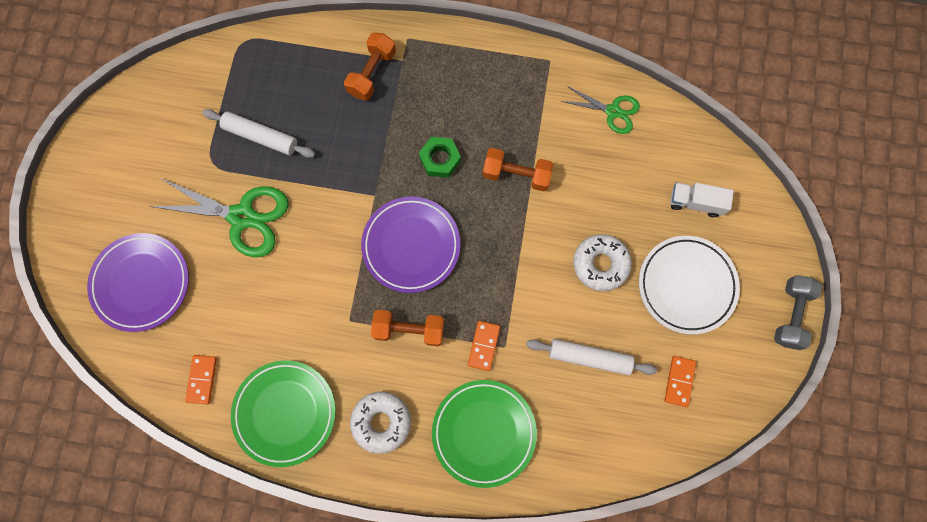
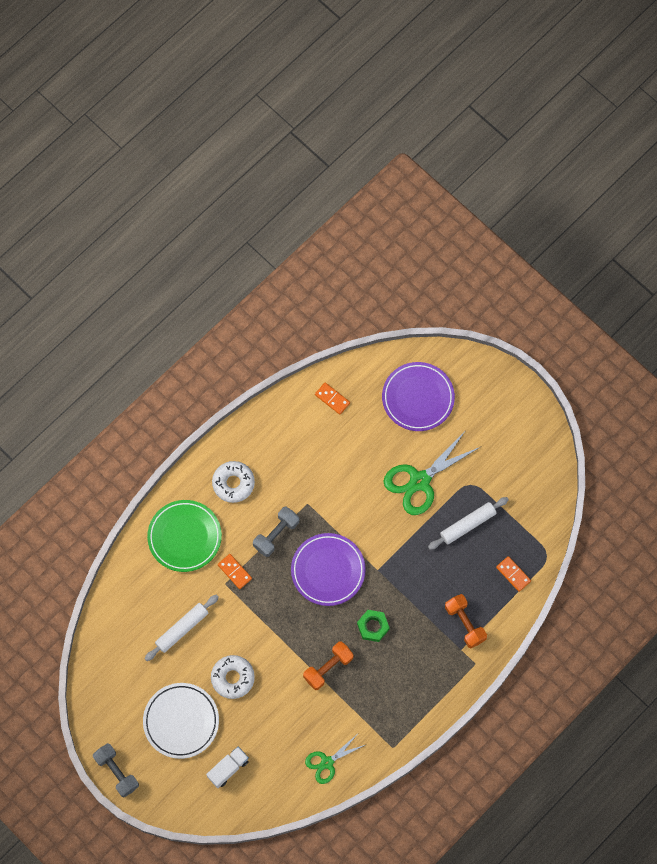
camera: 125 degrees right, 5 degrees down
green plate [231,361,336,467] -> none
orange dumbbell [371,310,444,346] -> grey dumbbell [253,507,299,557]
orange domino [665,356,696,407] -> orange domino moved to [496,556,531,592]

